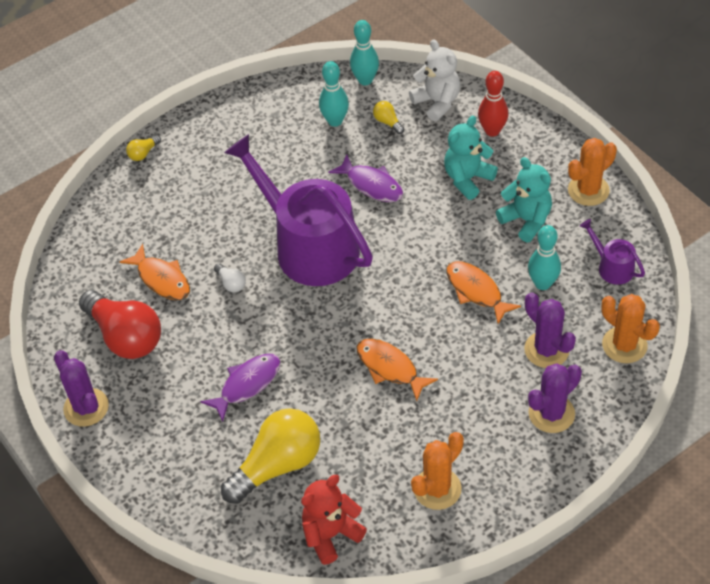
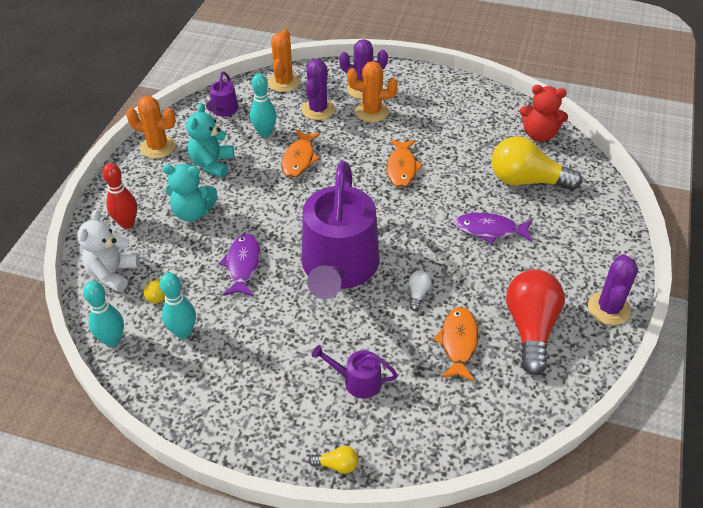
camera: 130 degrees left, 5 degrees down
orange cactus [411,432,464,510] -> orange cactus moved to [347,61,398,122]
none -> purple watering can [312,345,398,399]

